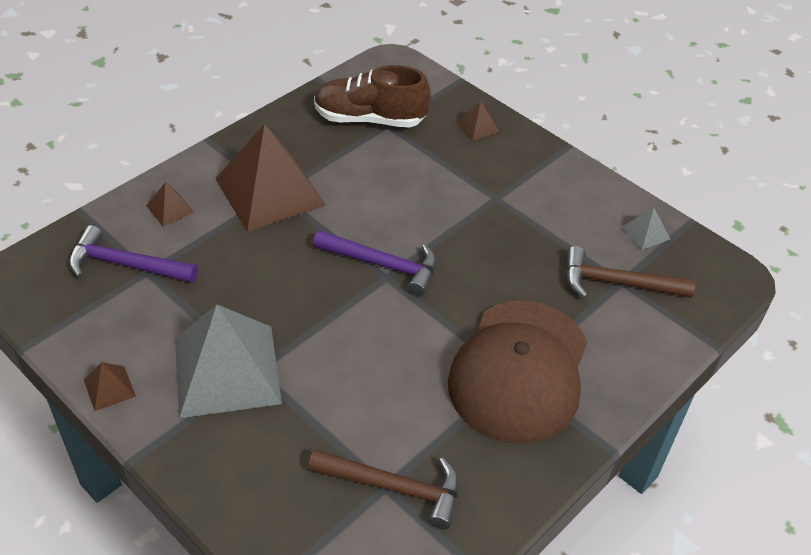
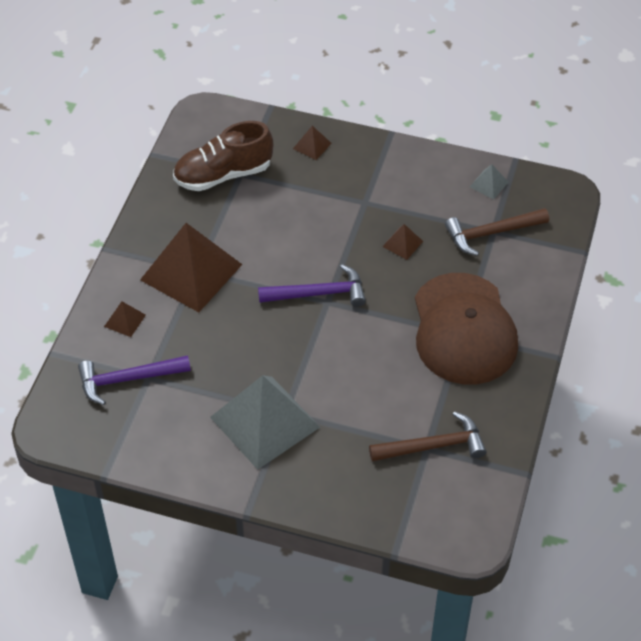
camera: 25 degrees left, 5 degrees up
brown pyramid [84,362,136,411] -> brown pyramid moved to [382,224,423,260]

